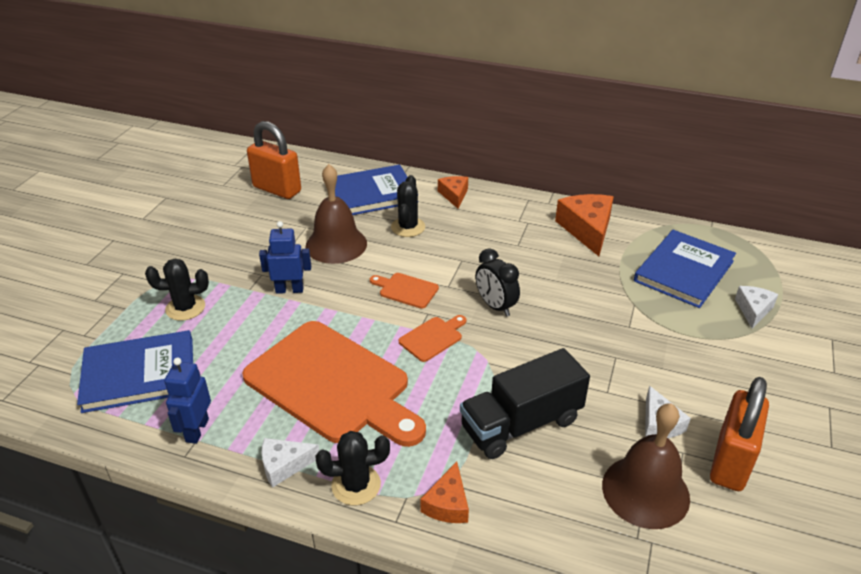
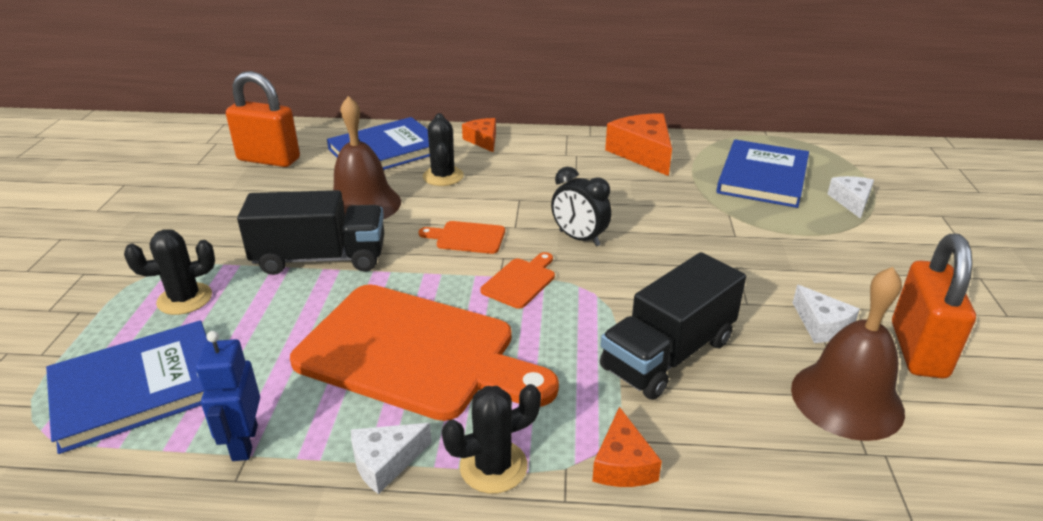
camera: 15 degrees left, 5 degrees down
blue robot [259,221,311,294] -> black truck [237,190,384,275]

